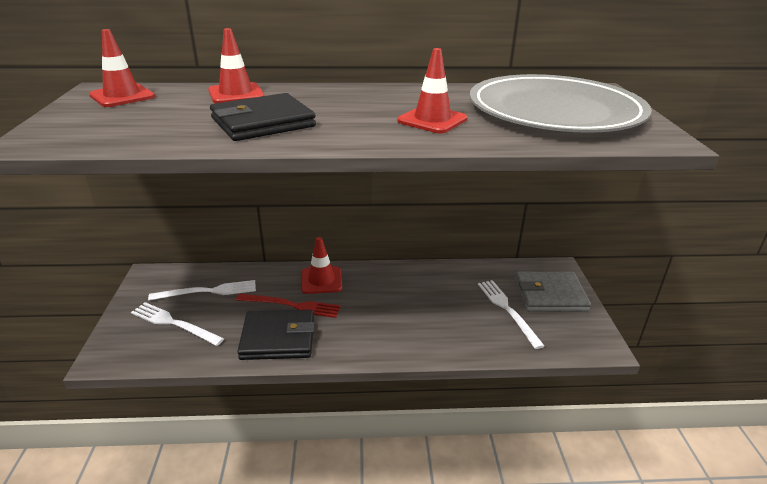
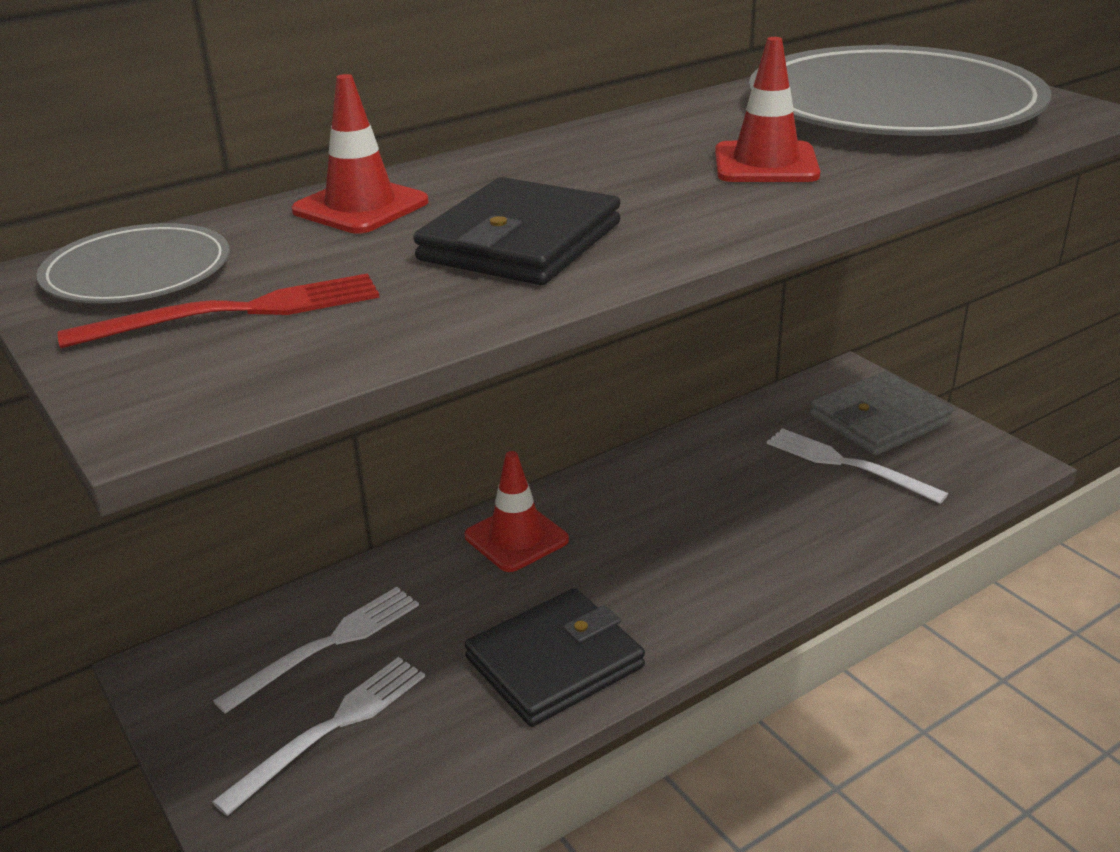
camera: 30 degrees left, 0 degrees up
red traffic cone [89,29,155,107] -> grey plate [37,223,229,303]
white fork [131,302,224,346] -> white fork turned 135 degrees clockwise [212,657,425,816]
red fork [236,294,341,318] -> red fork moved to [58,273,380,348]

